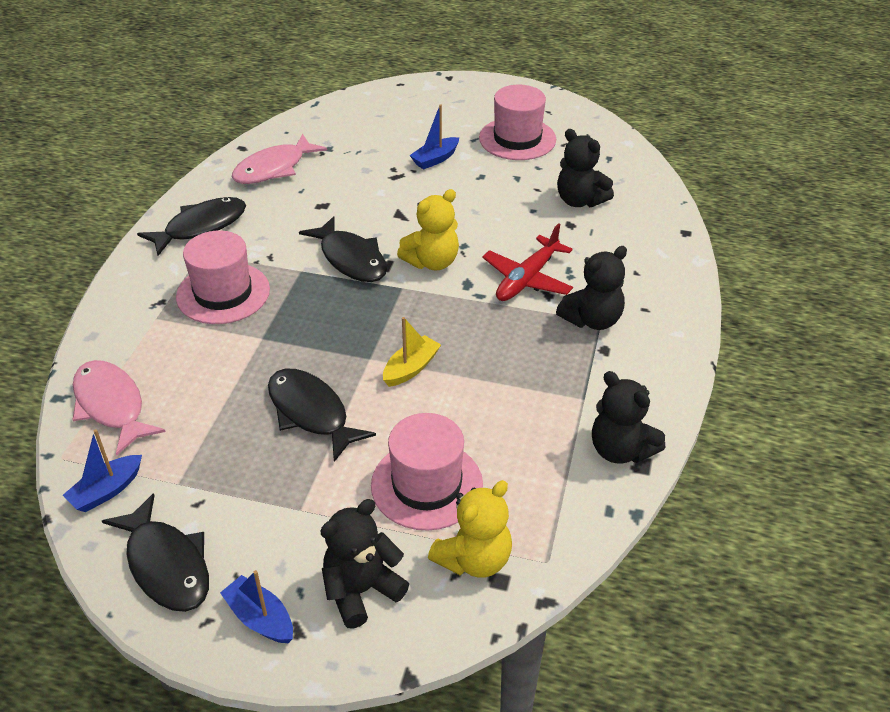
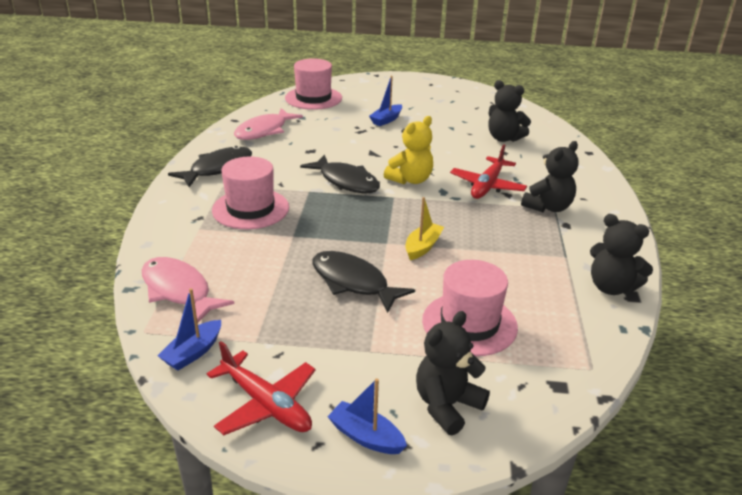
camera: 10 degrees left, 10 degrees down
black fish [102,493,209,612] -> red plane [207,341,316,435]
yellow teddy bear [428,480,512,578] -> none
pink hat [479,85,556,160] -> pink hat moved to [285,58,342,110]

